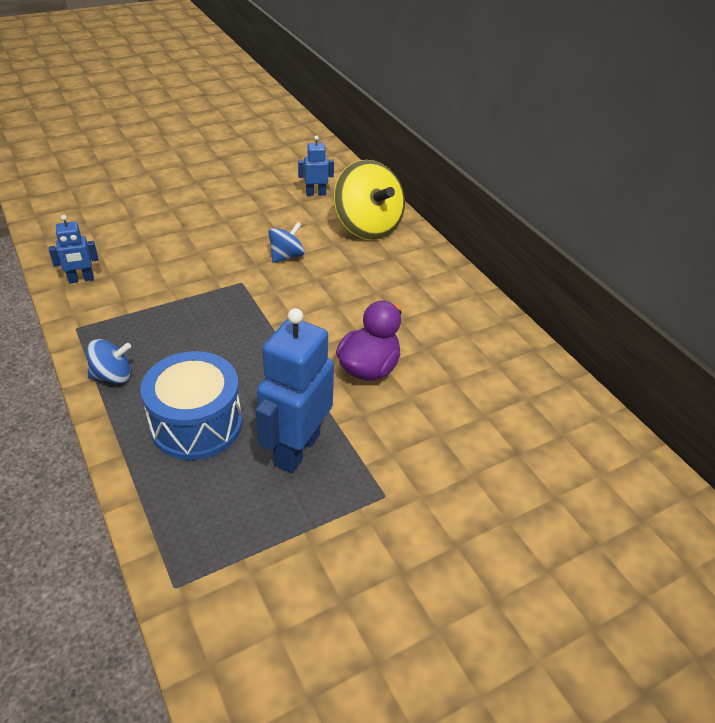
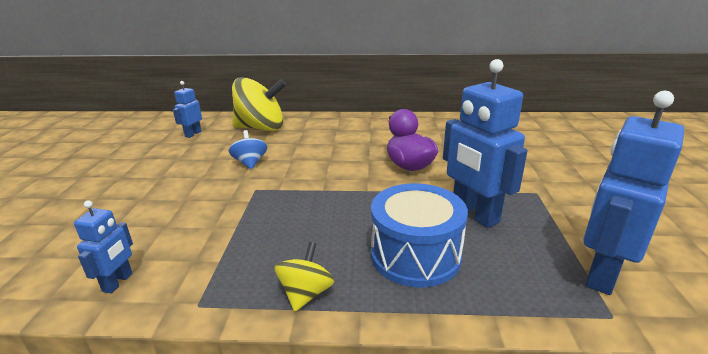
camera: 55 degrees left, 15 degrees down
blue spinning top [87,339,131,384] -> yellow spinning top [275,242,334,312]
none -> blue robot [583,91,684,295]

